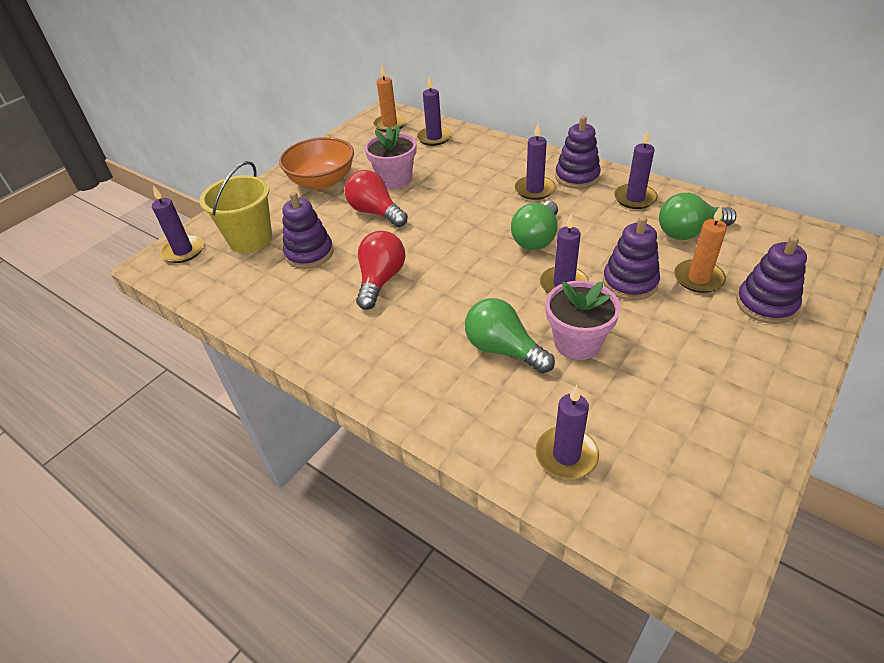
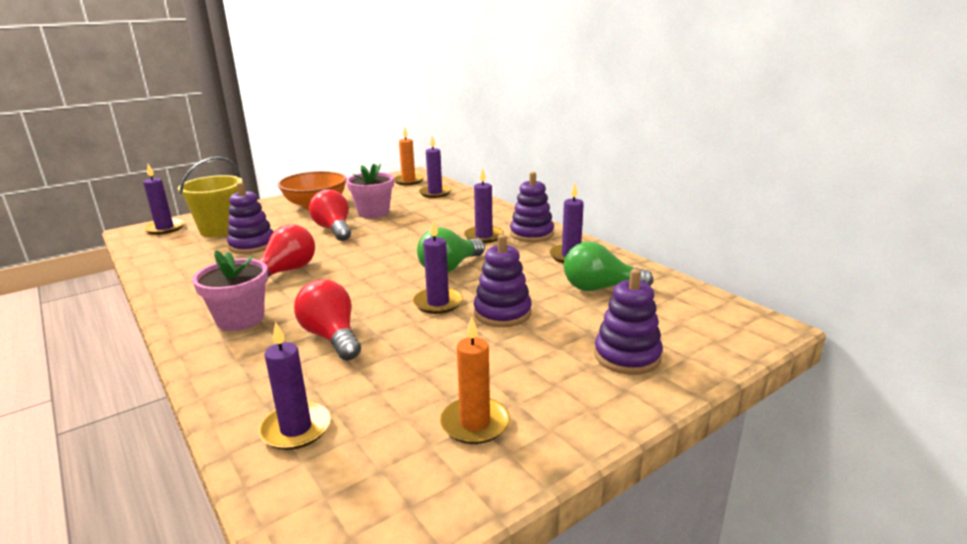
camera: 15 degrees right, 20 degrees down
green light bulb [465,298,555,373] -> red light bulb [294,280,361,361]
pink flower pot [545,280,620,360] -> pink flower pot moved to [192,250,268,331]
orange candle [674,206,727,293] -> orange candle moved to [440,317,510,444]

